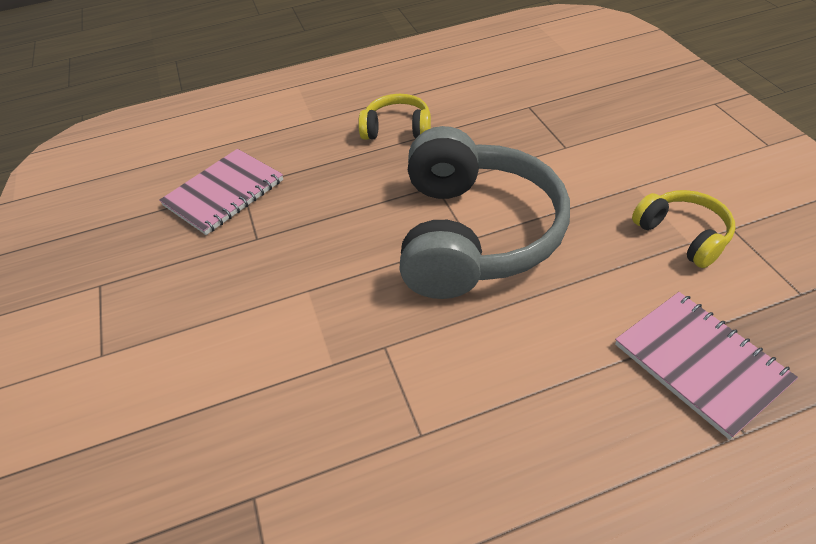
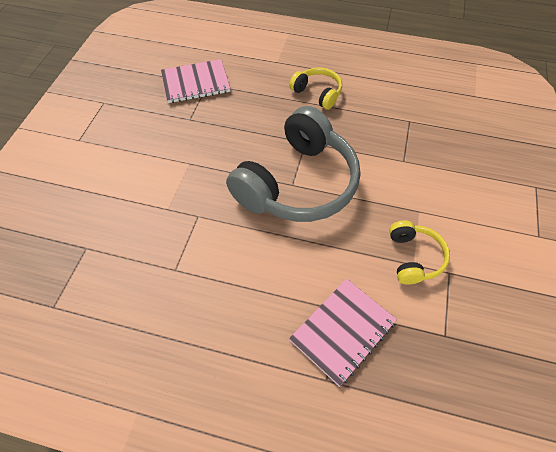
camera: 30 degrees right, 10 degrees up
pink notebook [615,292,798,440] -> pink notebook turned 45 degrees clockwise [289,279,397,387]

